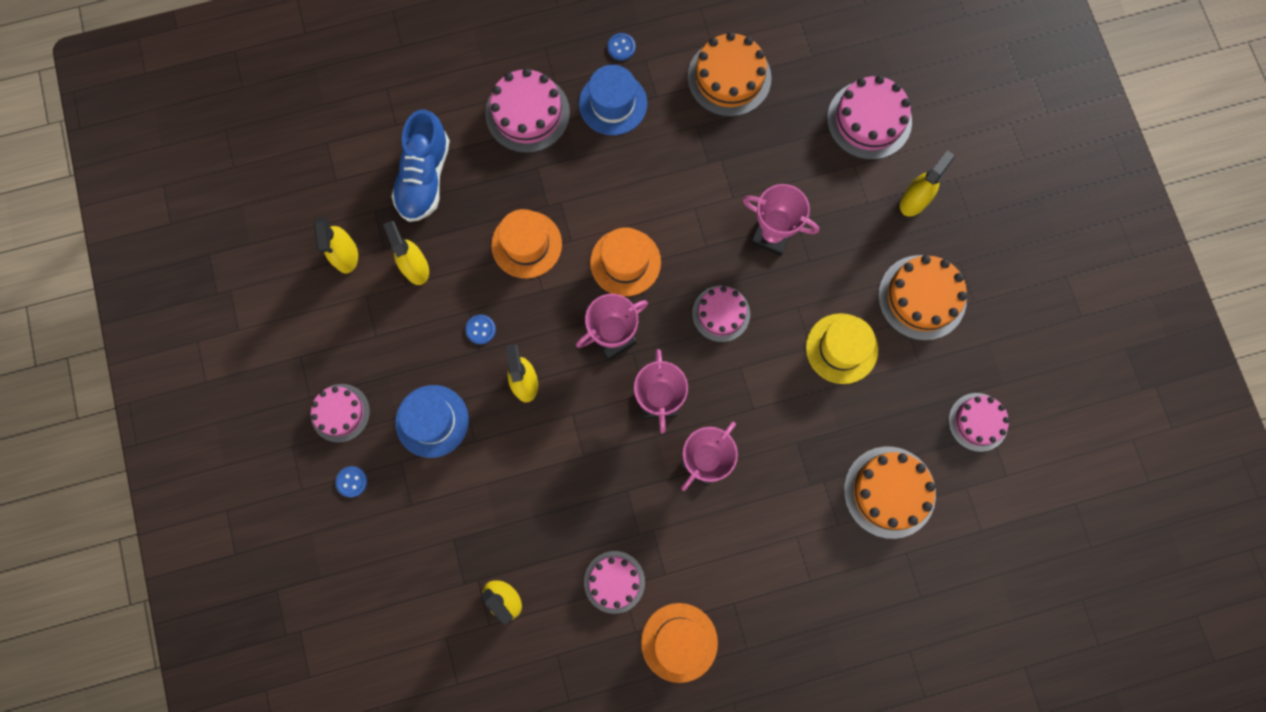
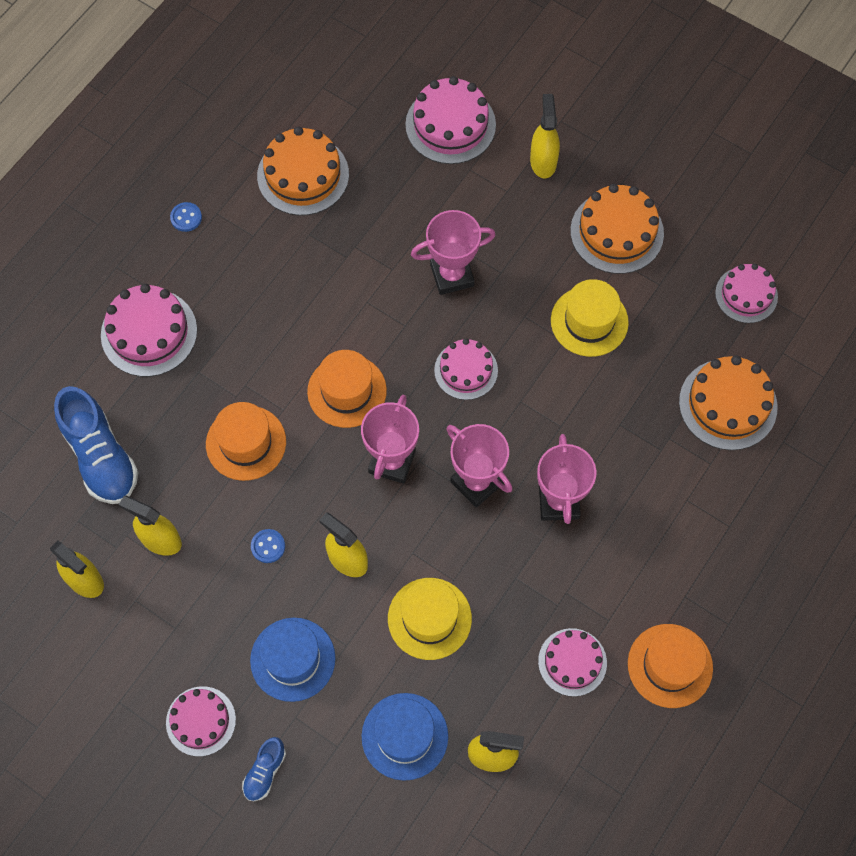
camera: 40 degrees left, 10 degrees down
blue button [335,466,367,497] -> blue shoe [242,737,286,801]
blue hat [579,65,647,135] -> blue hat moved to [362,693,448,781]
none -> yellow hat [388,578,472,660]

